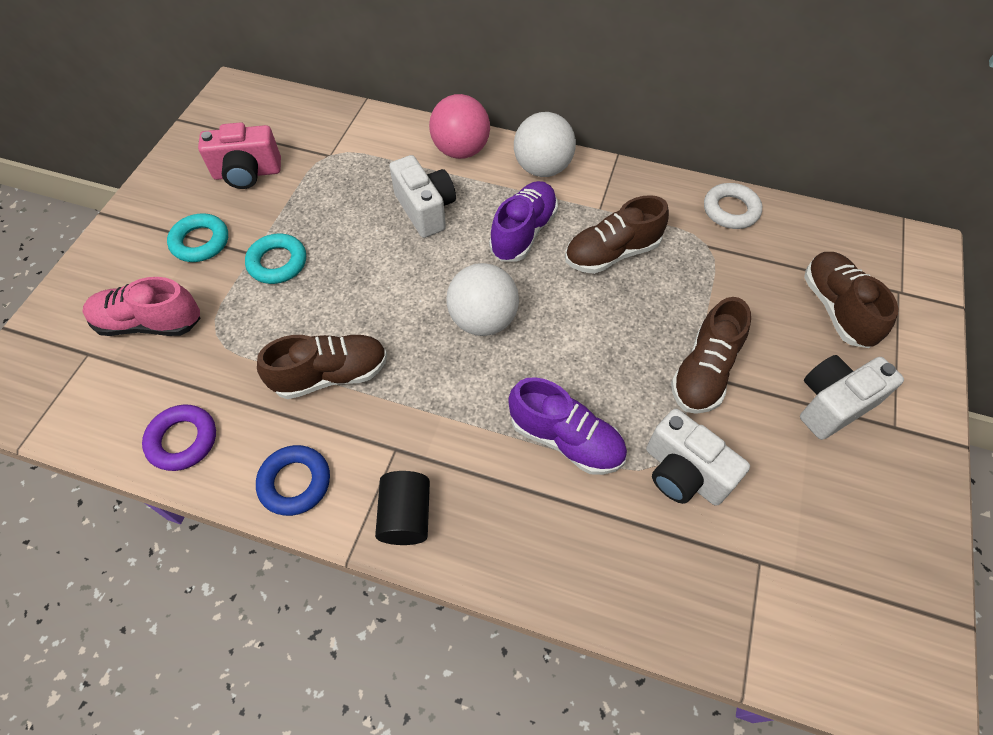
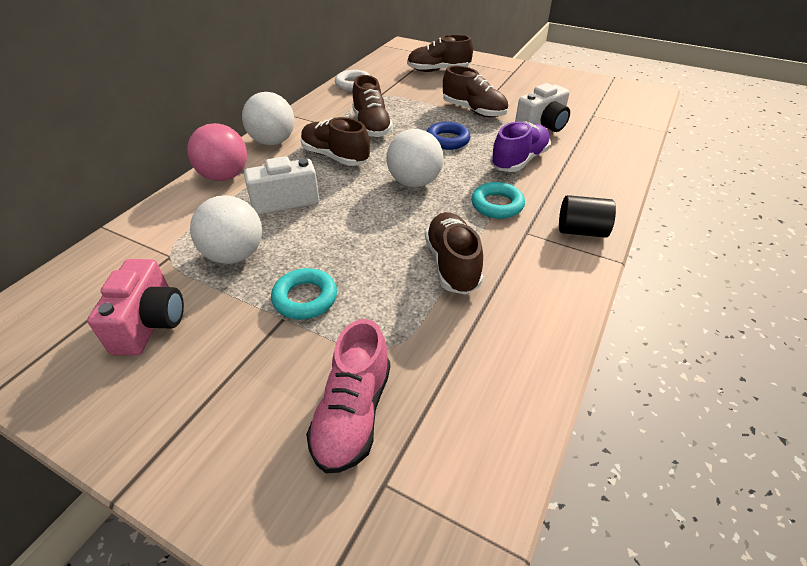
camera: 80 degrees left, 15 degrees down
purple ring [142,405,216,471] -> none
turquoise ring [167,214,228,262] -> turquoise ring moved to [471,182,525,219]
blue ring [256,445,330,516] -> blue ring moved to [427,122,471,150]
purple shoe [489,181,558,261] -> brown shoe [301,117,370,166]
white camera [800,355,904,440] -> none
none -> white ball [190,195,262,264]

